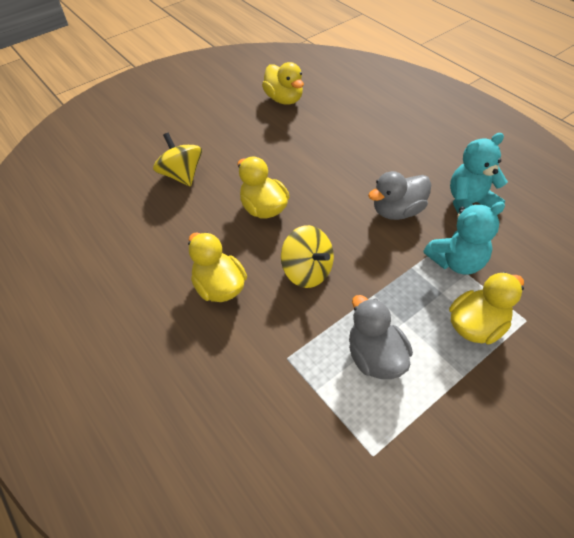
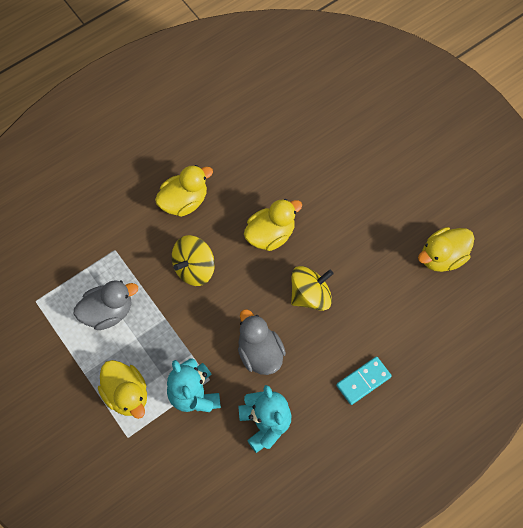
camera: 90 degrees right, 15 degrees up
yellow spinning top [153,133,202,187] -> yellow spinning top moved to [291,266,333,311]
none -> turquoise domino [336,356,392,405]

